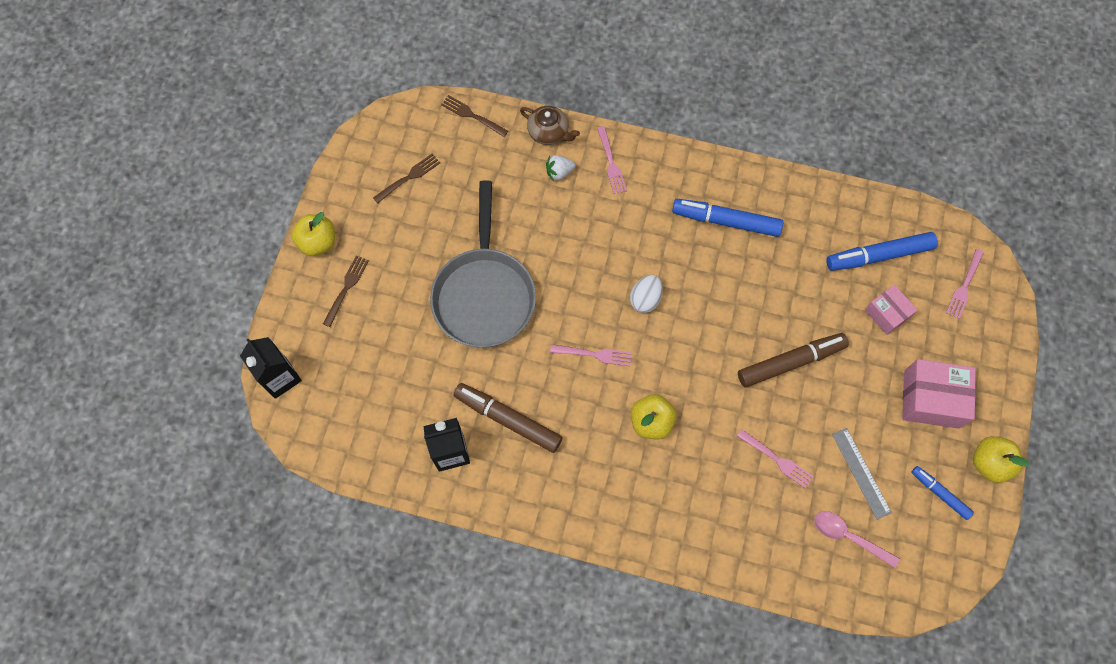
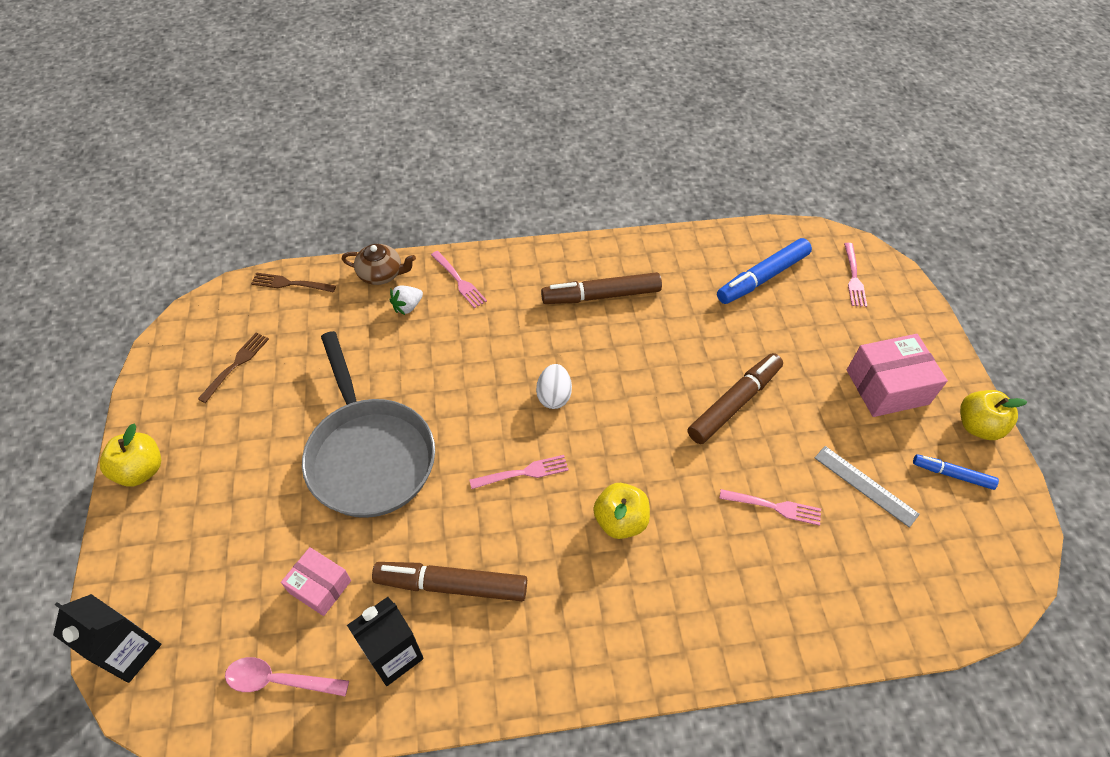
camera: 25 degrees left, 15 degrees down
brown fork [323,256,369,327] -> none
blue marker [672,199,783,237] -> brown marker [541,272,662,304]
pink spoon [814,511,900,568] -> pink spoon moved to [225,657,349,696]
pink box [865,285,918,335] -> pink box moved to [281,547,351,616]

